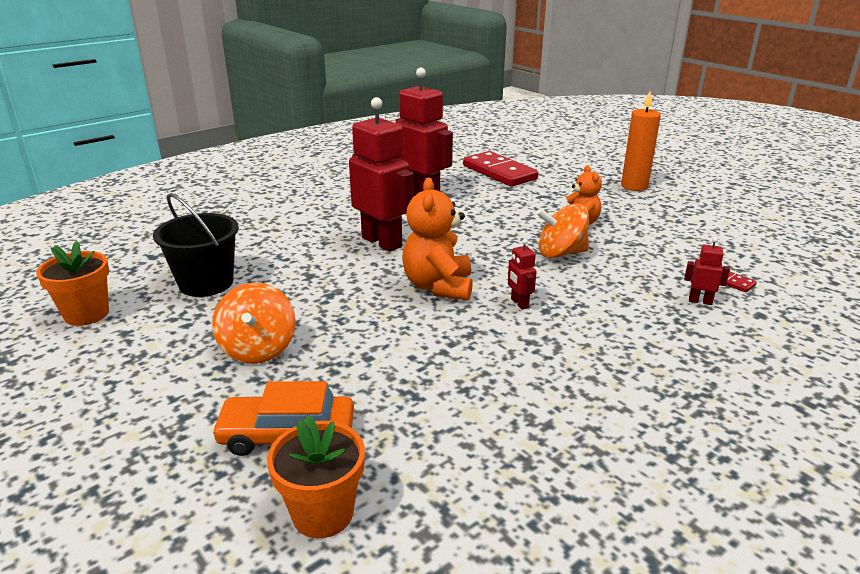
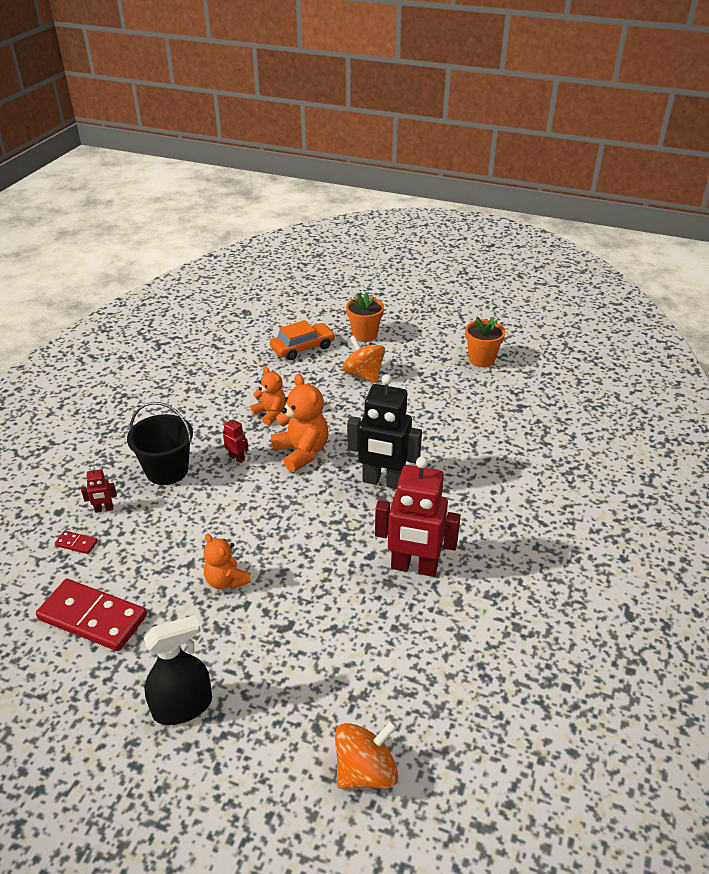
camera: 150 degrees right, 10 degrees up
black bucket [153,193,239,297] -> black bucket moved to [127,402,193,485]
orange flower pot [267,415,365,538] -> orange flower pot moved to [346,292,384,342]
red robot [349,97,414,252] -> black robot [347,374,422,489]
red domino [463,151,539,187] -> red domino moved to [36,579,147,651]
orange spinning top [536,203,589,258] -> orange spinning top moved to [335,720,398,789]
orange candle [621,91,661,191] -> black spray bottle [144,615,212,725]
none -> orange teddy bear [251,366,286,425]

